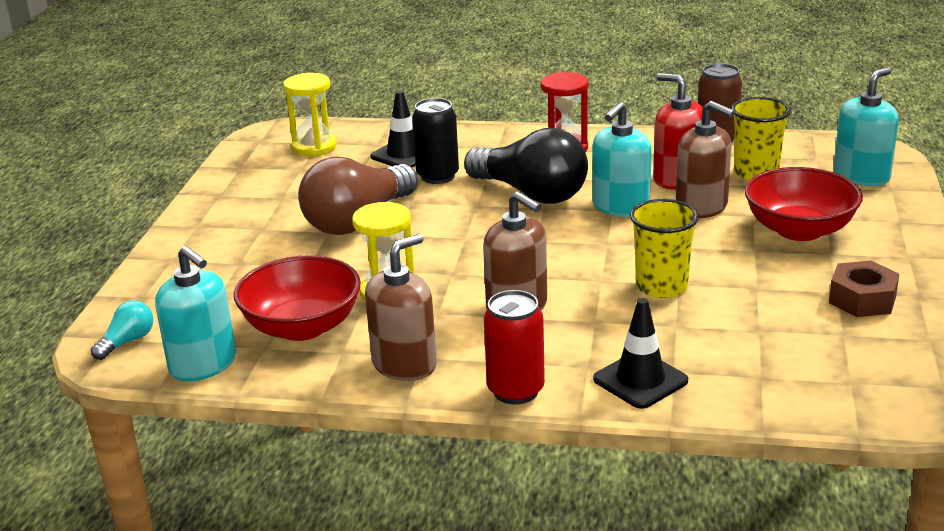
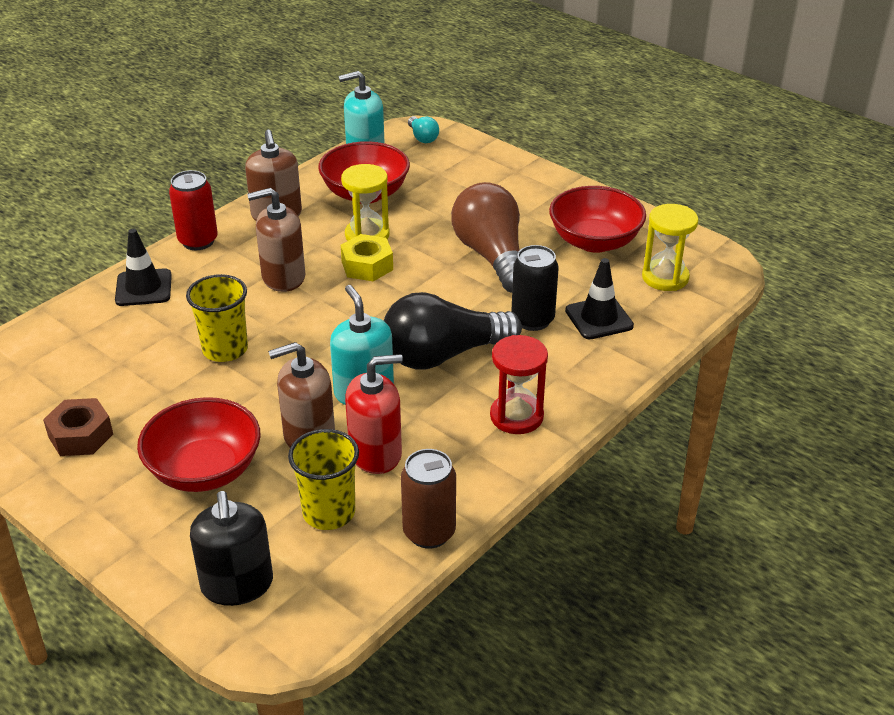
camera: 120 degrees right, 10 degrees up
turquoise soap dispenser [834,67,899,186] -> black soap dispenser [190,491,273,606]
none -> yellow nut [341,234,393,281]
none -> red bowl [549,186,646,253]

